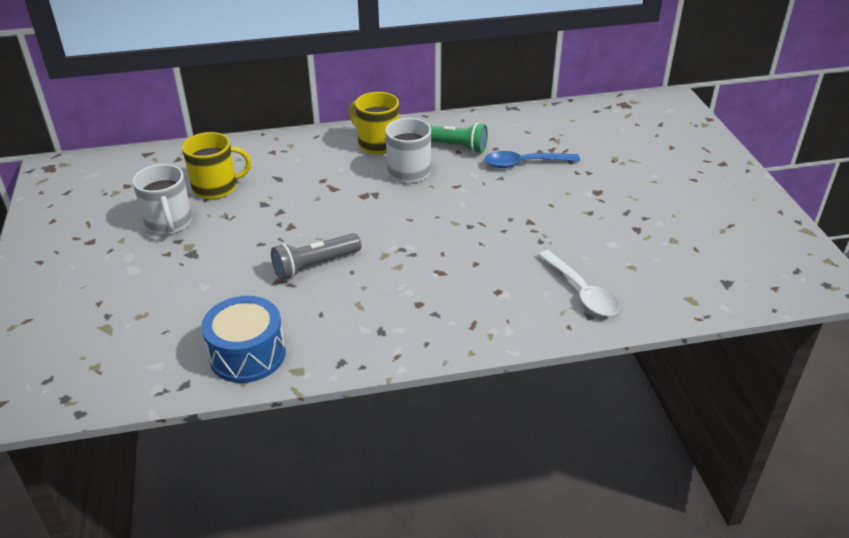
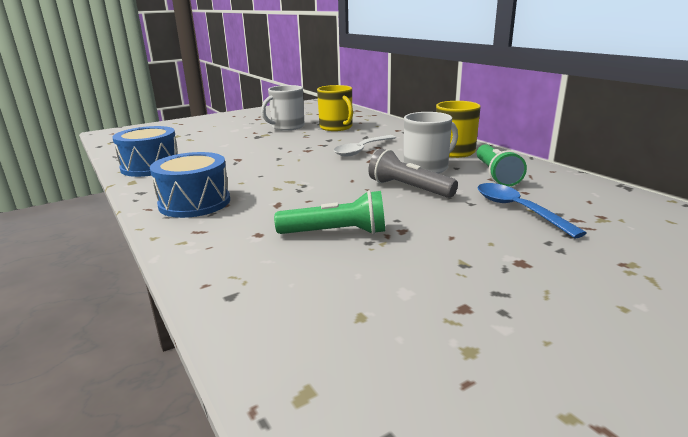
camera: 70 degrees right, 15 degrees down
grey flashlight [271,233,361,280] -> grey flashlight moved to [368,149,458,198]
white spoon [538,250,619,316] -> white spoon moved to [334,135,396,156]
none -> blue drum [150,152,230,218]
none -> green flashlight [274,190,385,234]

